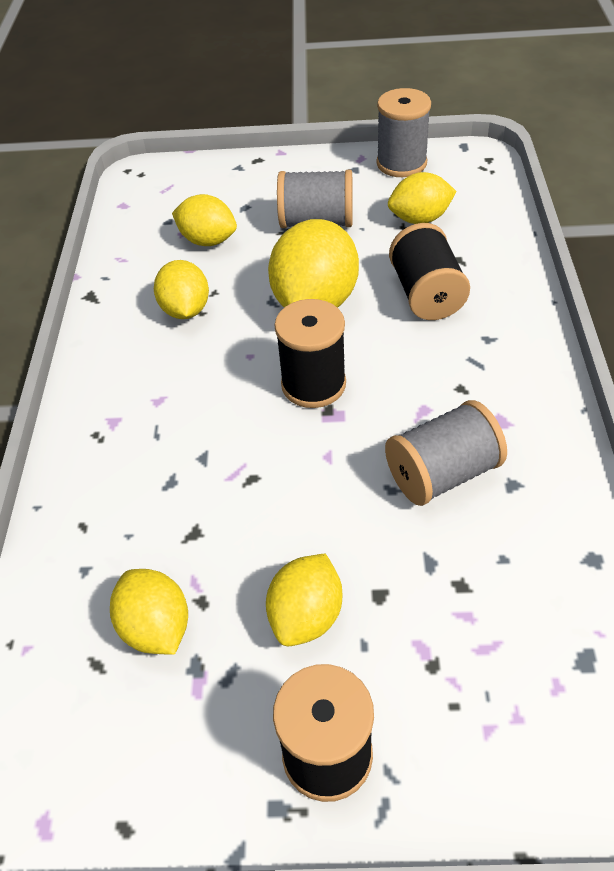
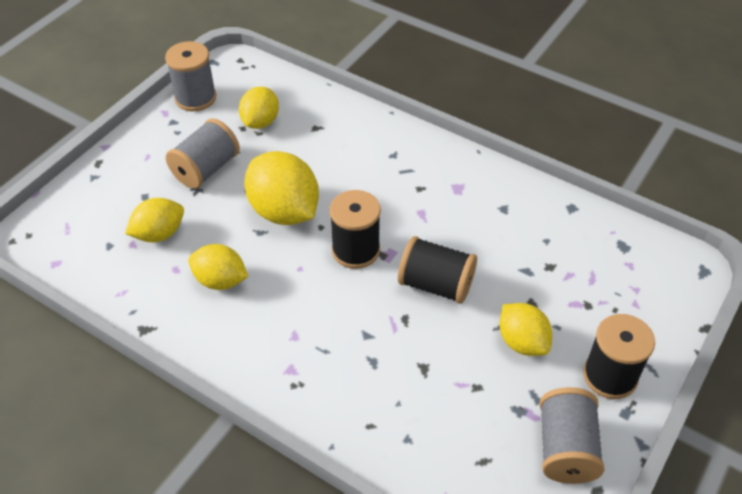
camera: 60 degrees left, 0 degrees up
yellow lemon [110,569,188,655] -> none
grey spool [385,400,507,506] -> grey spool moved to [539,387,604,484]
black spool [389,223,470,320] -> black spool moved to [398,236,477,304]

